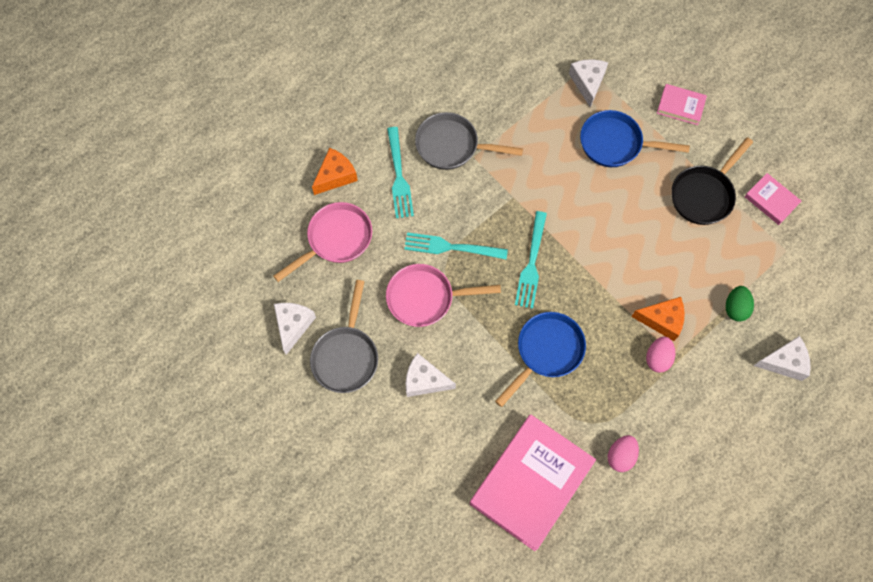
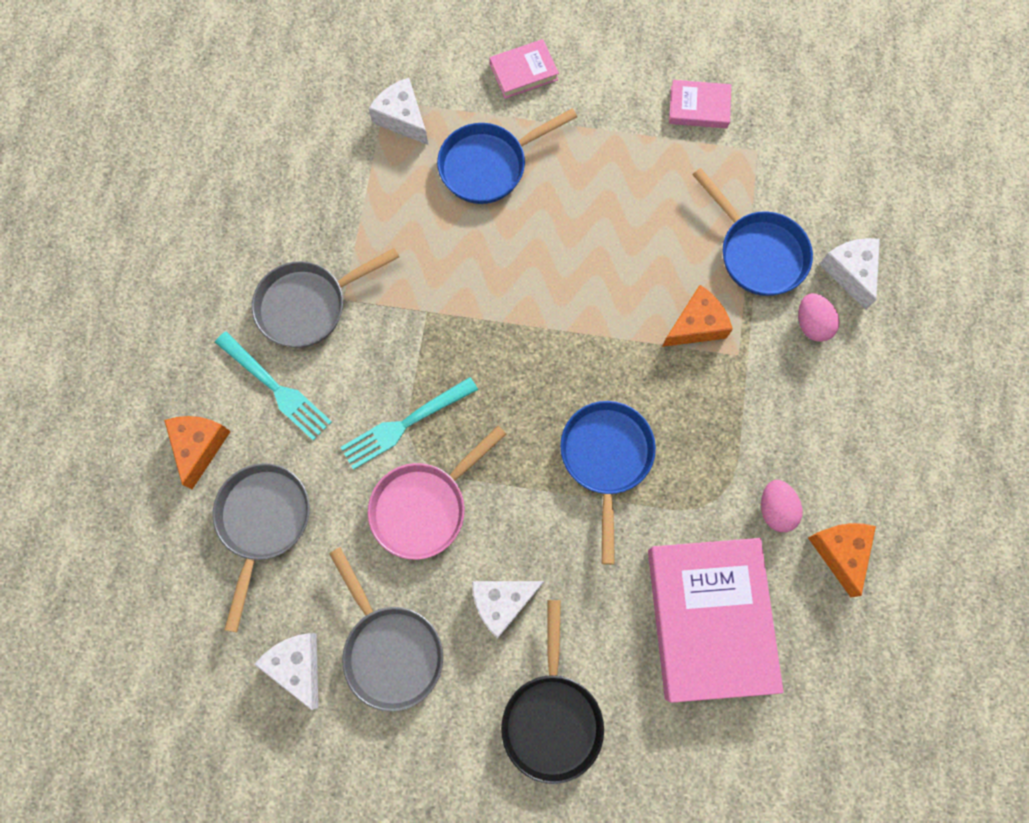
camera: 40 degrees left, 5 degrees up
pink pan [273,202,372,282] -> grey pan [213,463,310,632]
turquoise fork [515,211,547,309] -> none
pink egg [646,337,675,373] -> pink egg moved to [798,293,839,342]
black pan [671,137,753,225] -> black pan moved to [501,600,604,784]
green egg [726,286,754,322] -> blue pan [692,168,813,296]
white cheese [754,336,811,381] -> white cheese turned 60 degrees counterclockwise [819,238,880,310]
none -> orange cheese [808,523,876,597]

